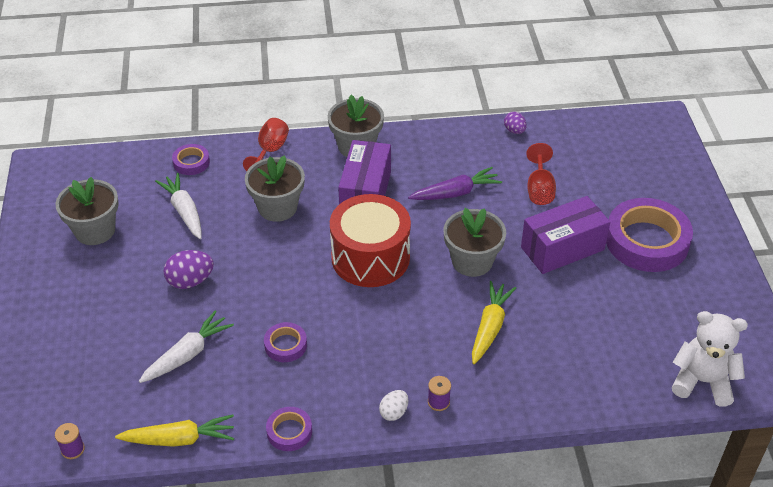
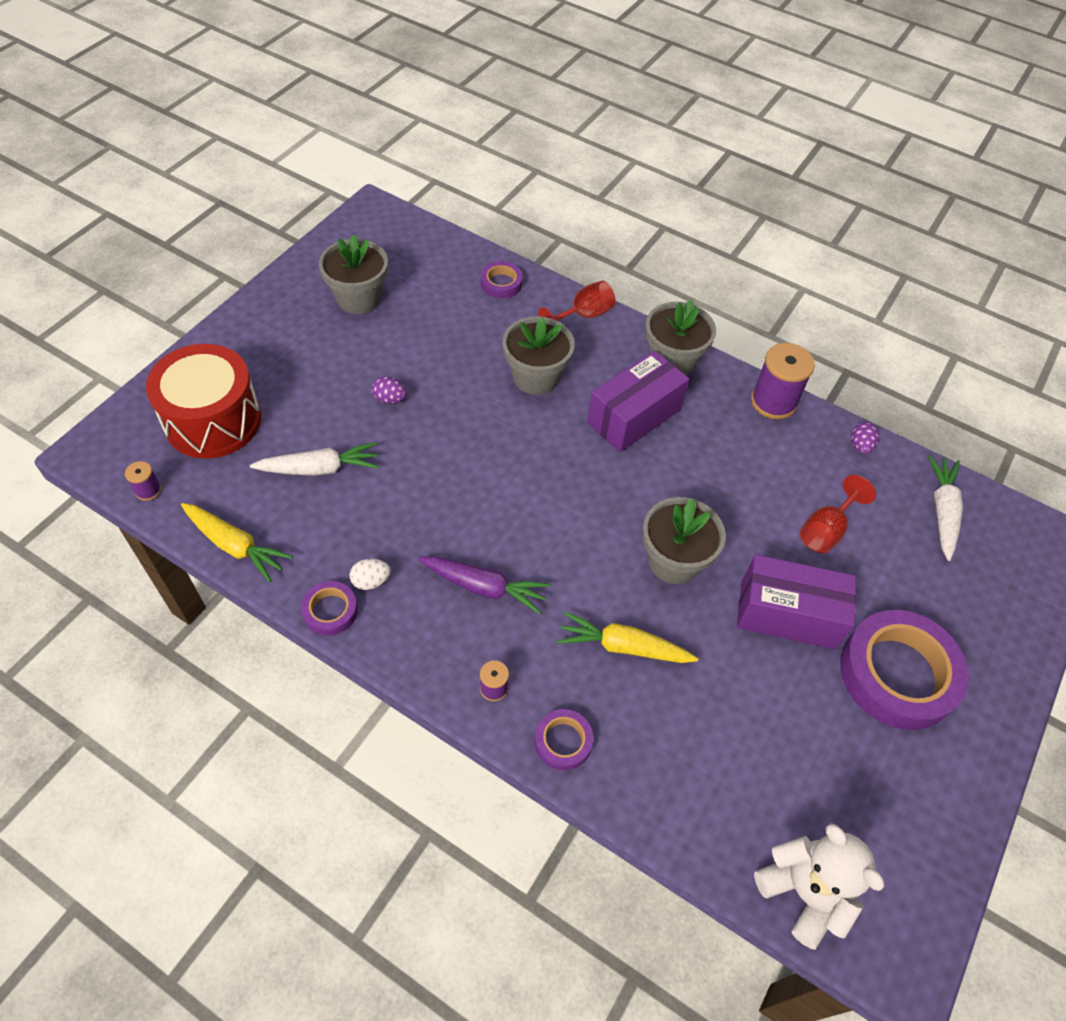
camera: 35 degrees right, 10 degrees up
white carrot [155,173,202,239] -> white carrot moved to [928,455,963,561]
purple egg [163,250,214,289] -> purple egg [372,376,407,404], size x0.62
purple tape [264,322,307,362] -> purple tape moved to [534,709,593,770]
red drum [330,194,411,287] -> red drum moved to [146,344,261,459]
white egg [379,390,408,421] -> white egg moved to [349,559,391,590]
purple carrot [408,167,502,200] -> purple carrot moved to [418,556,551,614]
yellow carrot [472,281,516,364] -> yellow carrot turned 135 degrees counterclockwise [557,611,698,663]
none -> purple spool [751,343,815,420]

